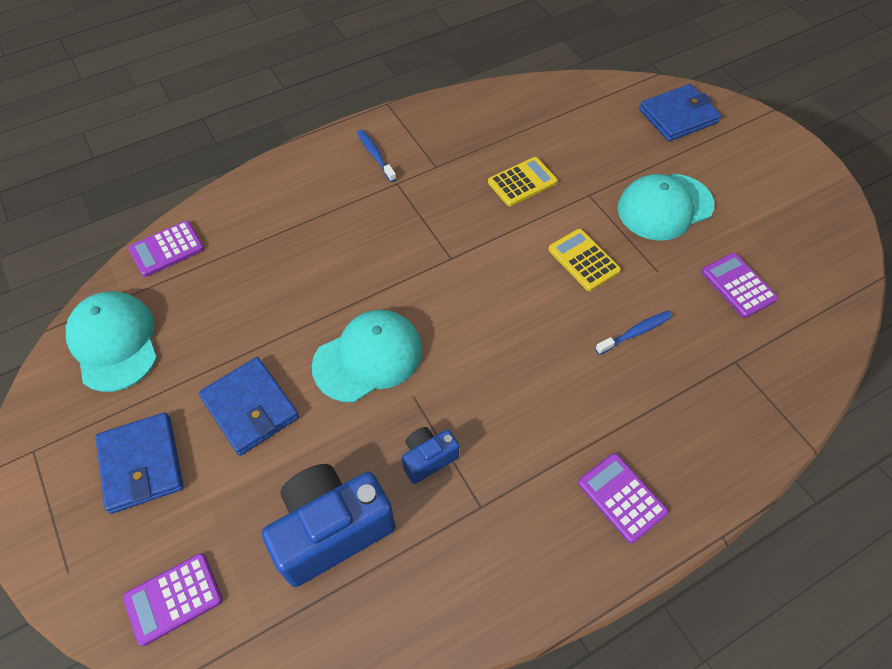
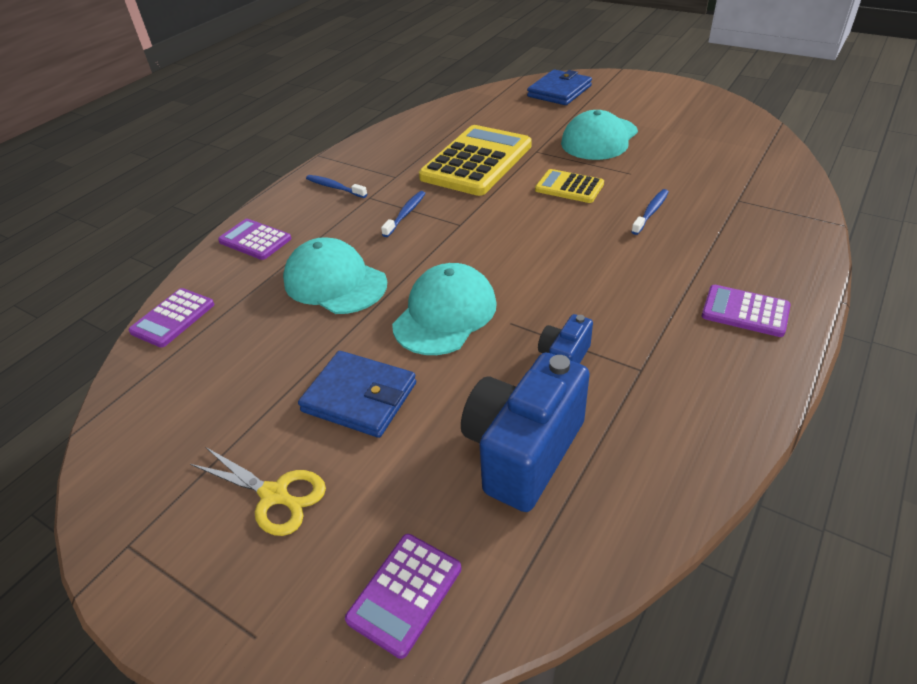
camera: 25 degrees left, 15 degrees down
turquoise cap [66,291,157,392] -> turquoise cap moved to [283,237,387,314]
blue wallet [95,412,183,514] -> yellow scissors [190,447,326,536]
yellow calculator [488,157,558,206] -> yellow calculator [419,125,532,196], size x1.96
purple calculator [701,253,778,318] -> purple calculator moved to [218,219,291,260]
none -> blue toothbrush [381,191,425,237]

